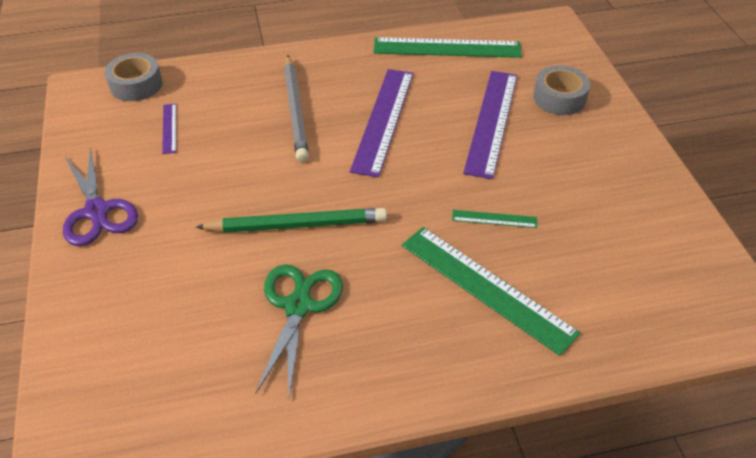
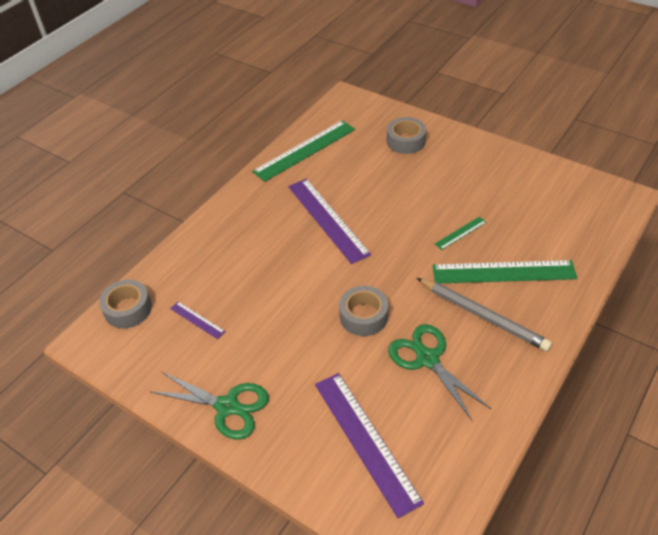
camera: 40 degrees left, 0 degrees up
purple scissors [63,147,138,246] -> green scissors [150,372,269,439]
green pencil [195,208,387,233] -> grey tape [339,286,389,336]
grey pencil [284,55,309,162] -> grey pencil moved to [417,278,552,351]
purple ruler [463,71,517,179] -> purple ruler moved to [315,373,424,519]

